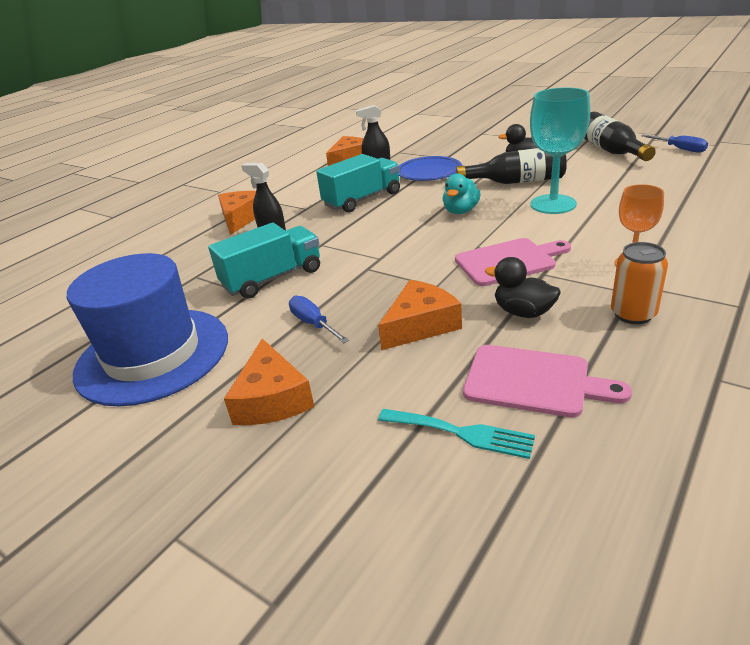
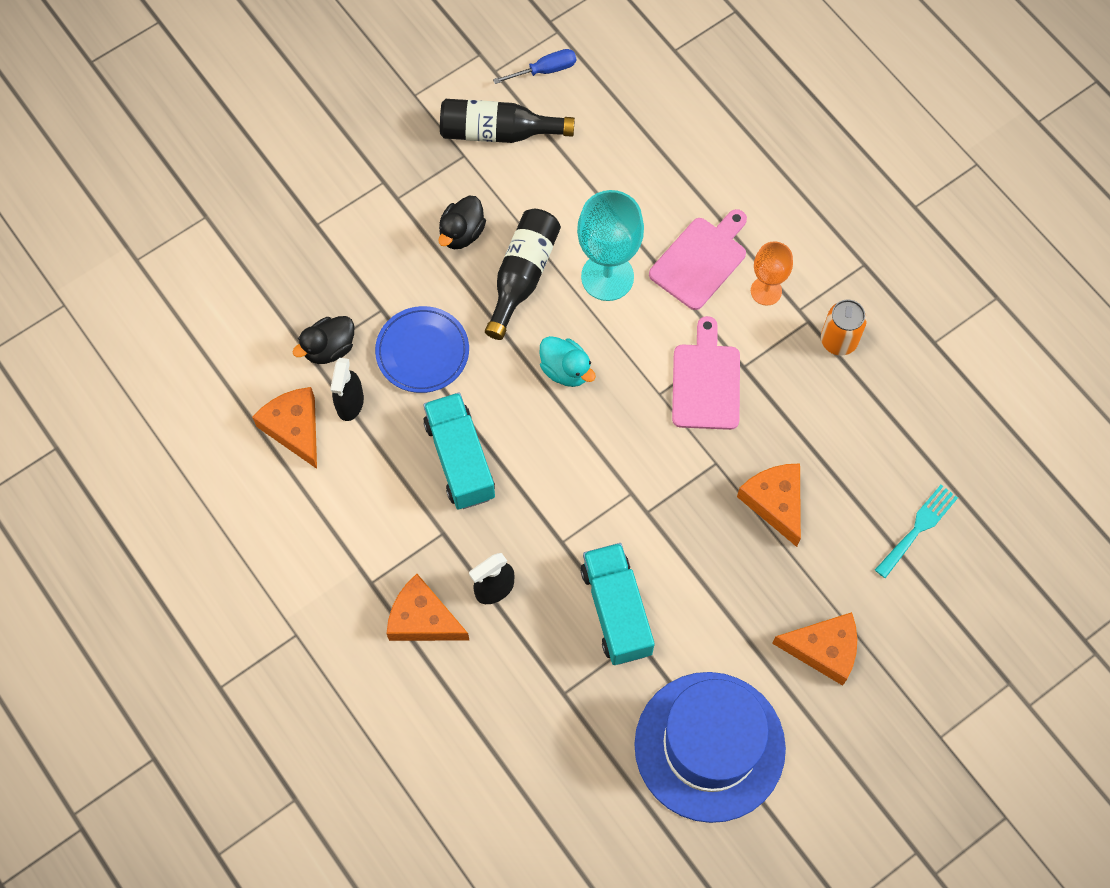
camera: 75 degrees left, 35 degrees up
blue screwdriver [289,296,349,343] -> none
pink cutting board [463,345,632,417] -> pink cutting board moved to [649,209,747,310]
black duck [485,257,561,318] -> black duck moved to [293,316,354,364]

